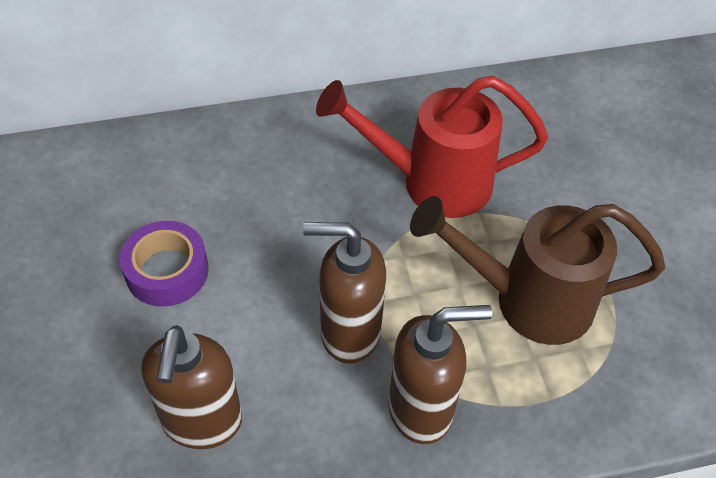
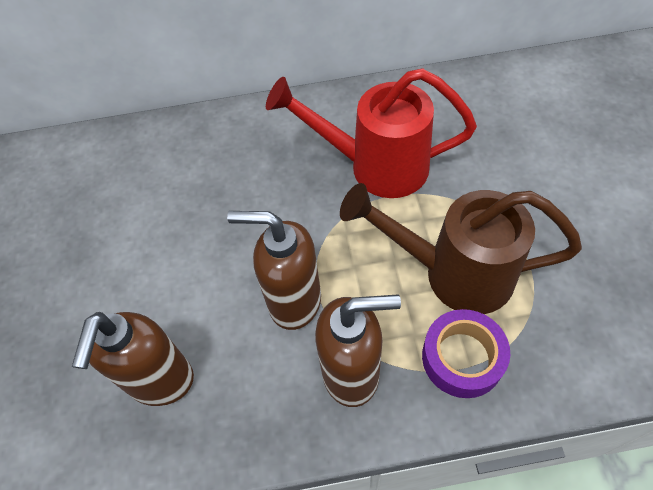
camera: 10 degrees right, 5 degrees up
purple tape [120,221,209,307] -> purple tape moved to [422,309,510,398]

